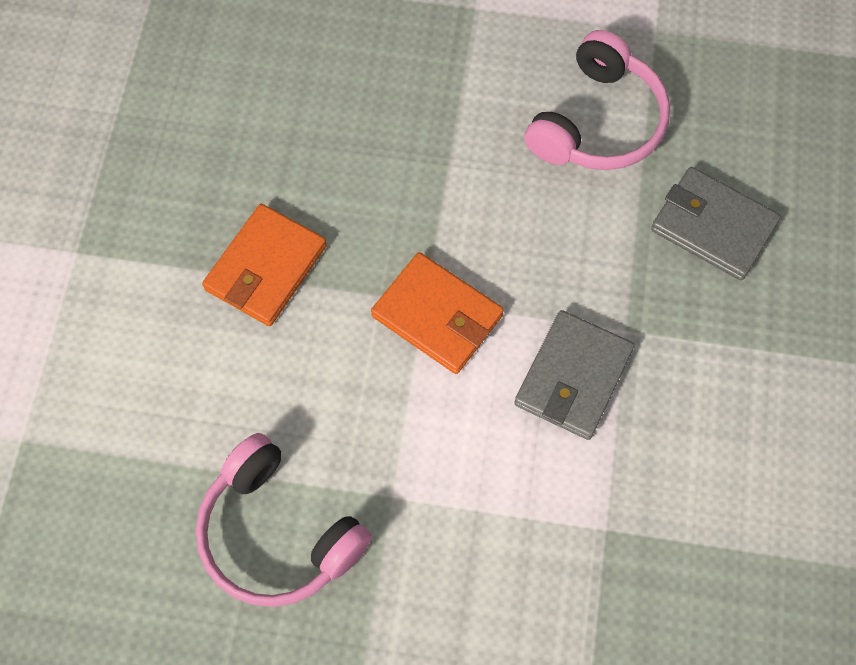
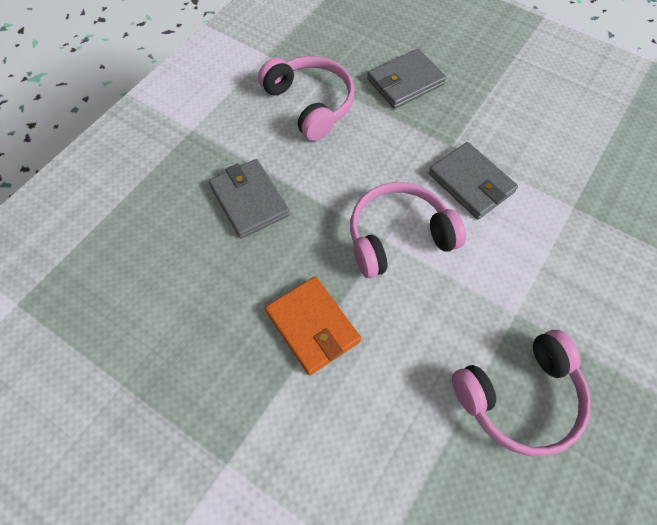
camera: 65 degrees left, 5 degrees down
orange wallet [371,252,504,374] -> pink headphones [350,182,466,278]
none -> grey wallet [209,159,290,239]

